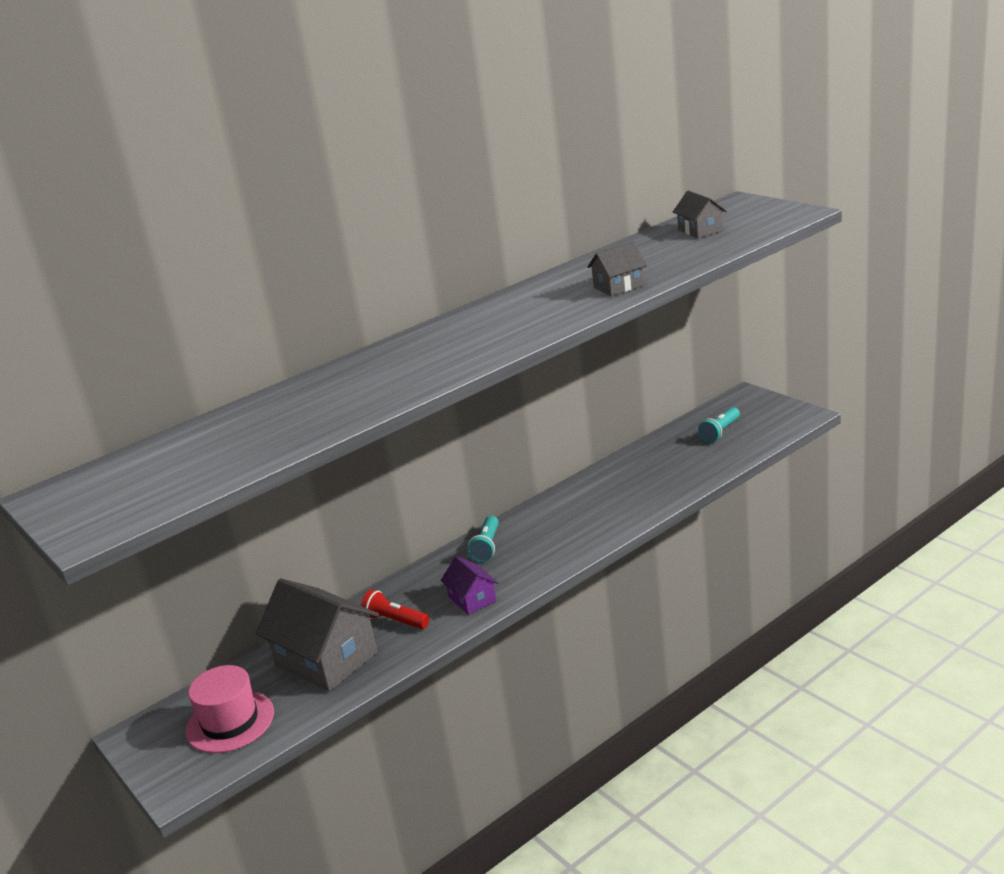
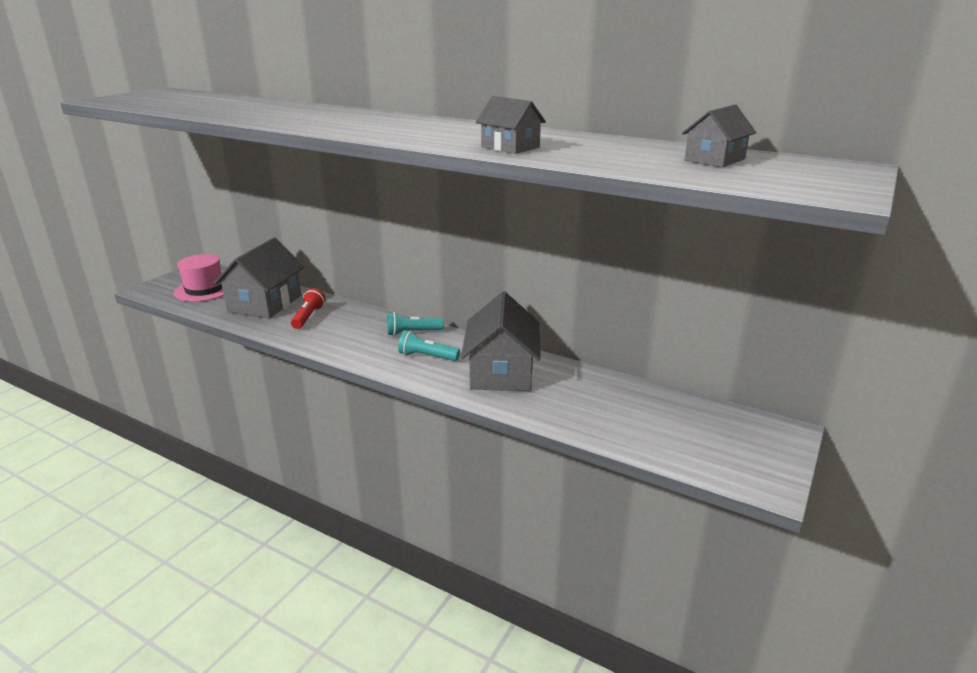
camera: 65 degrees right, 0 degrees up
purple house [441,556,498,615] -> none
turquoise flashlight [698,407,740,443] -> turquoise flashlight moved to [398,331,460,361]
none -> grey house [461,292,541,391]

